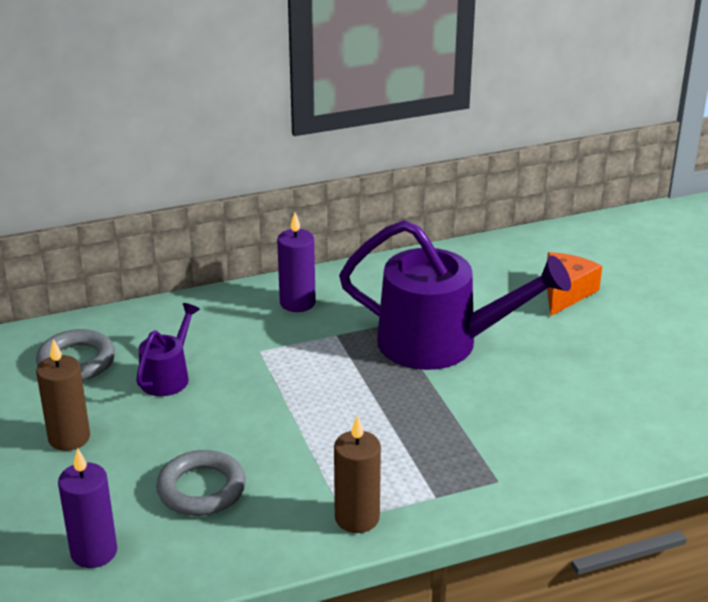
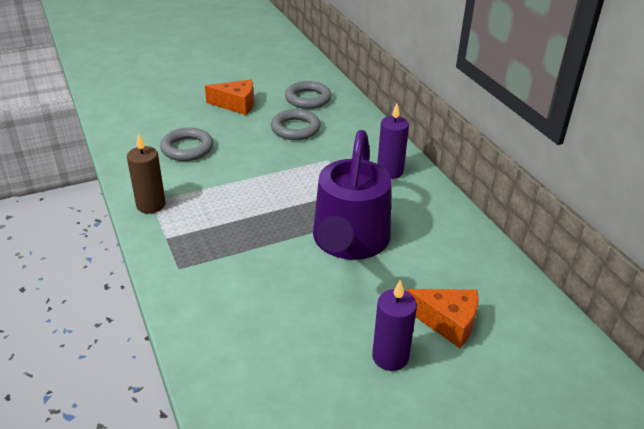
camera: 85 degrees right, 5 degrees up
brown candle [36,339,90,451] -> orange cheese [205,80,254,115]
purple candle [58,448,117,568] -> purple candle moved to [372,280,417,371]
purple watering can [136,303,200,396] -> grey ring [271,109,321,140]

